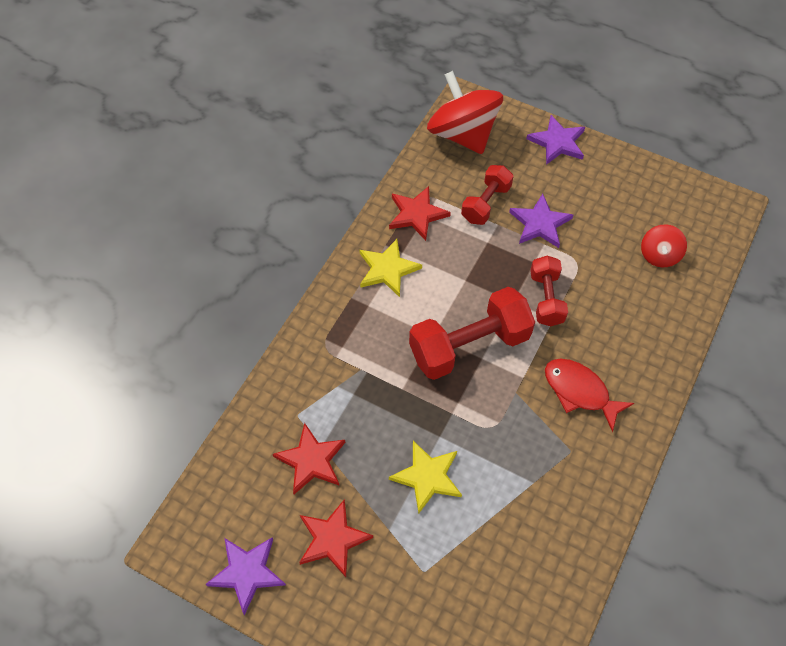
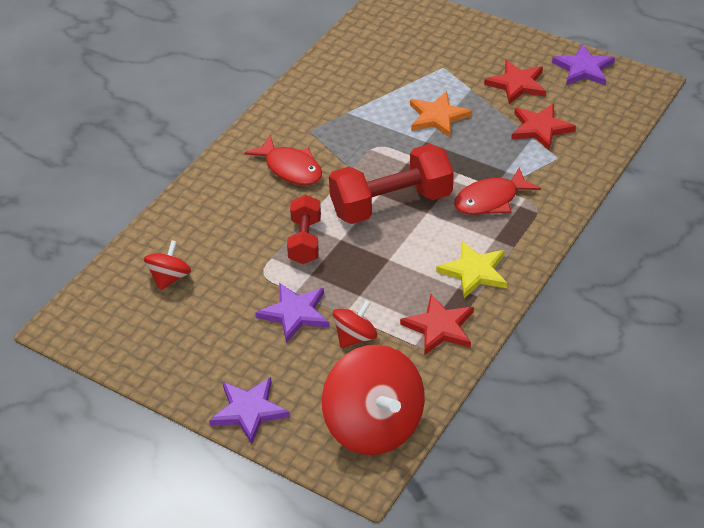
camera: 175 degrees left, 15 degrees down
yellow star [389,441,462,514] -> orange star [410,91,472,137]
red dumbbell [461,165,514,225] -> red spinning top [333,300,377,348]
none -> red fish [454,167,541,215]

